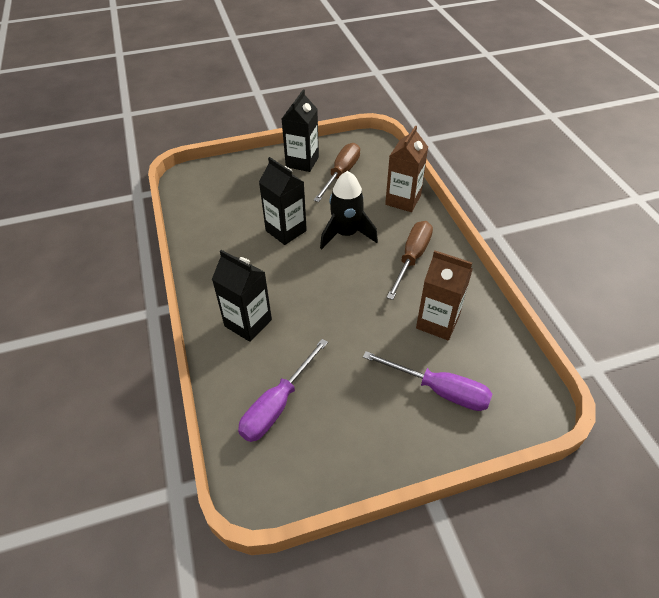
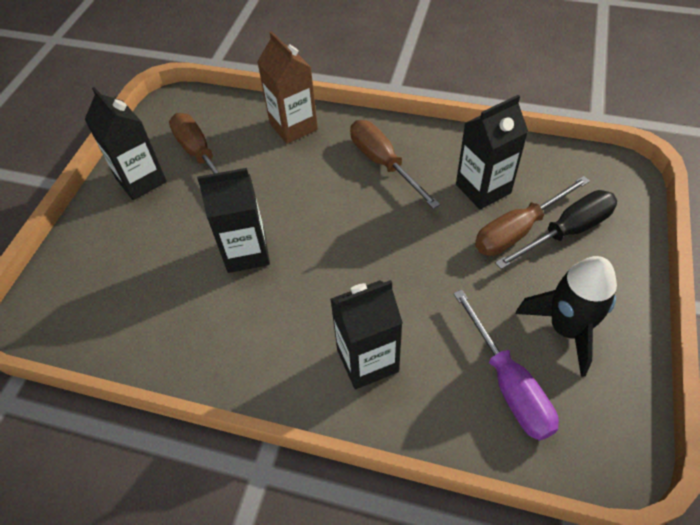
camera: 55 degrees left, 5 degrees up
black rocket [320,171,378,249] -> black rocket moved to [515,256,617,377]
purple screwdriver [363,351,492,411] -> black screwdriver [495,190,617,269]
brown carton [416,250,473,340] -> black carton [456,95,528,209]
none -> brown screwdriver [475,176,590,256]

